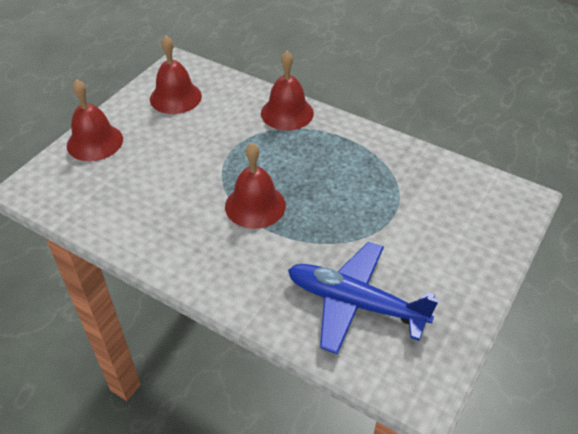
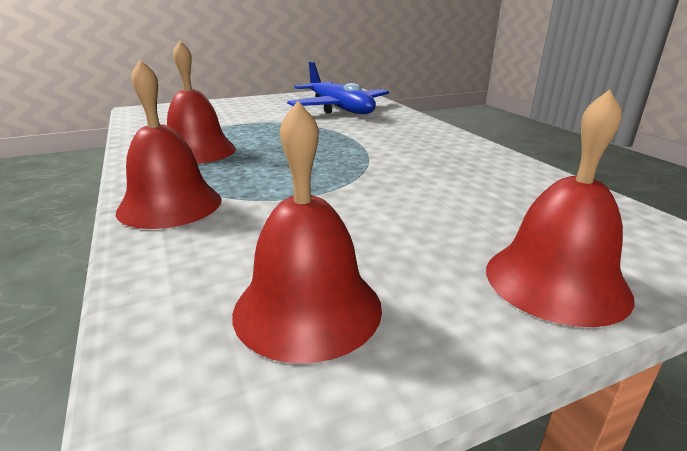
camera: 145 degrees left, 20 degrees down
red bell [225,143,286,229] -> red bell moved to [167,41,236,164]

